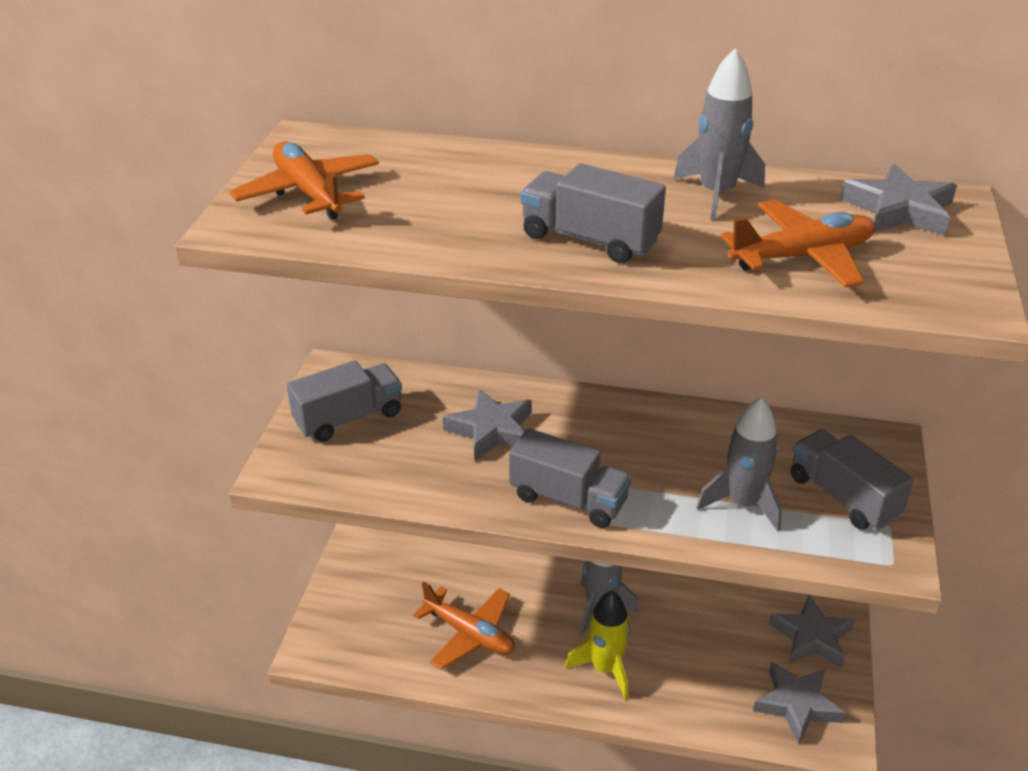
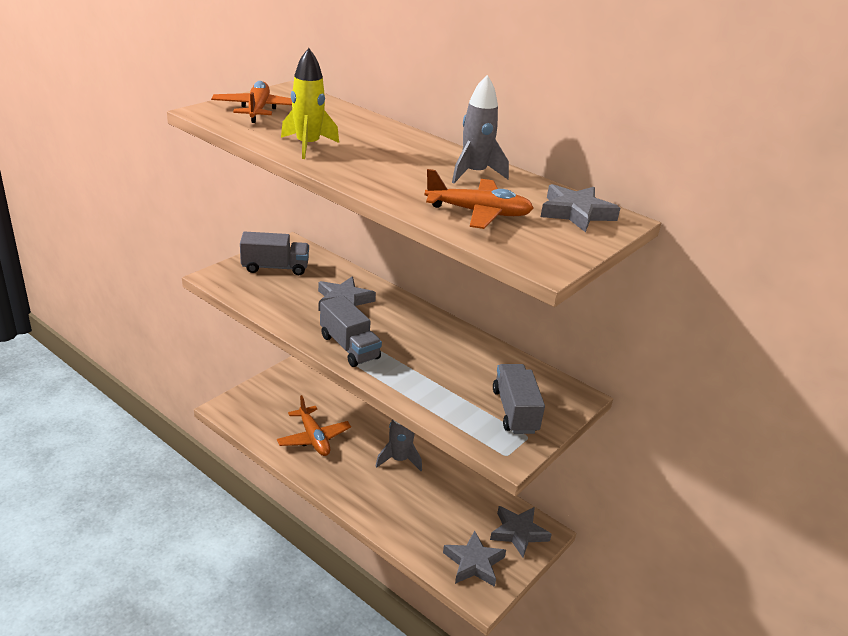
camera: 25 degrees right, 5 degrees down
grey truck [520,163,666,263] -> none
yellow rocket [565,591,630,700] -> yellow rocket moved to [281,48,339,159]
grey rocket [696,397,782,531] -> none

